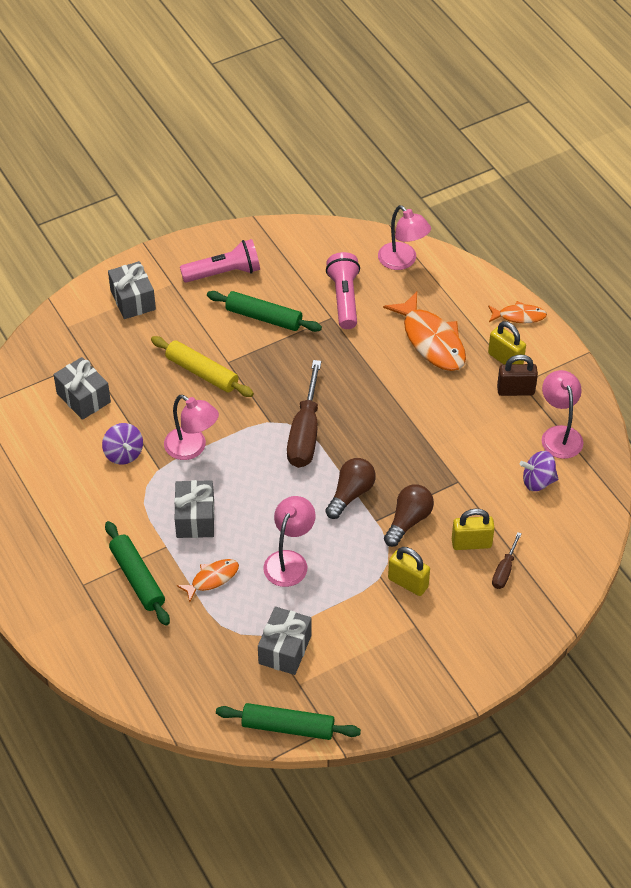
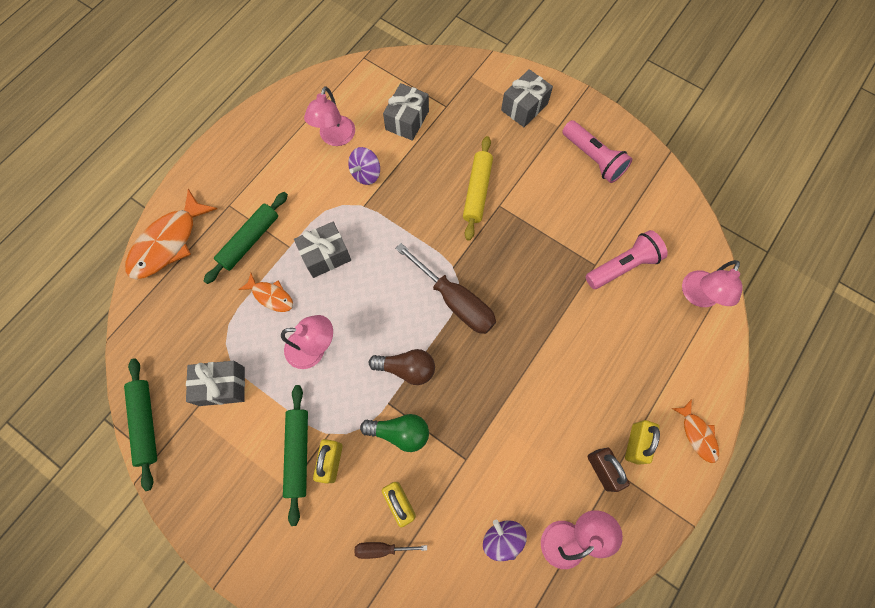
camera: 65 degrees right, 20 degrees up
pink lamp [164,395,219,460] -> pink lamp moved to [304,86,355,146]
green rolling pin [207,291,322,332] -> green rolling pin moved to [283,385,308,526]
brown screwdriver [287,360,321,468] -> brown screwdriver turned 120 degrees counterclockwise [395,243,496,334]
orange fish [383,292,466,371] -> orange fish moved to [125,189,217,279]
brown light bulb [384,484,434,547] -> green light bulb [360,414,429,452]

